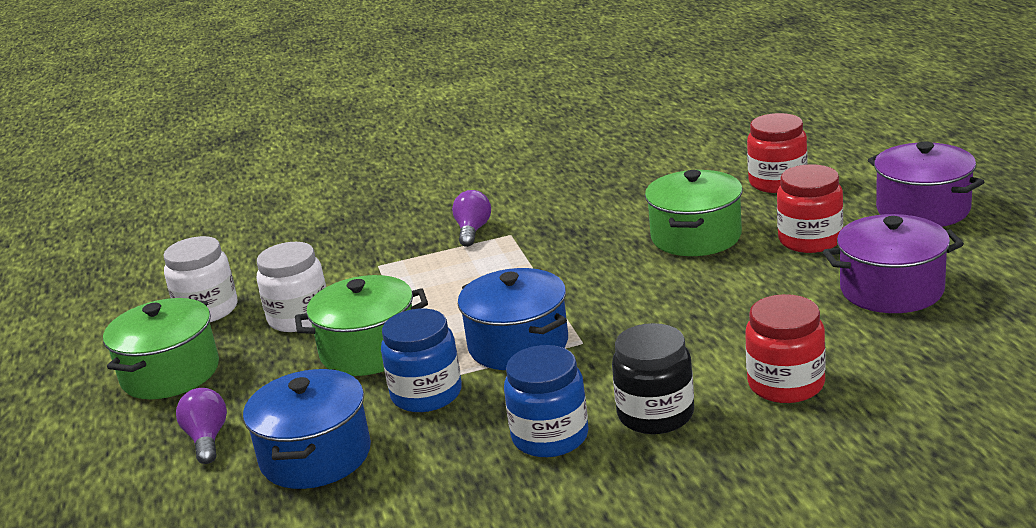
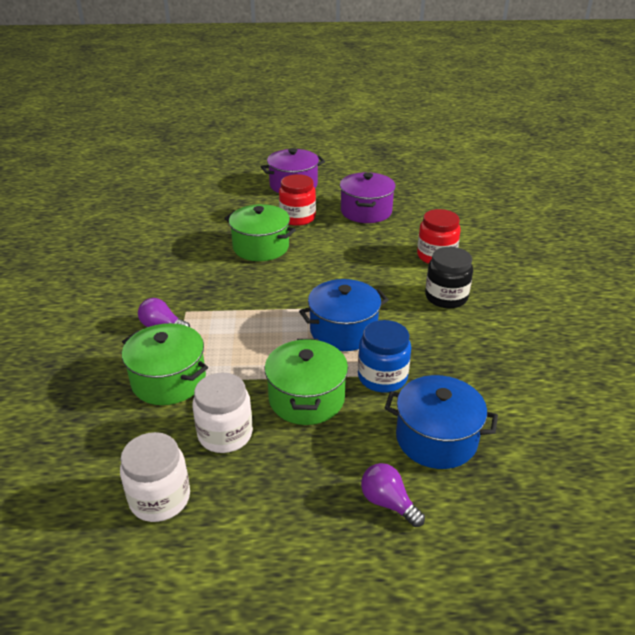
camera: 80 degrees left, 10 degrees up
green pot [103,298,219,399] -> green pot moved to [122,323,208,405]
purple light bulb [176,388,227,464] -> purple light bulb turned 45 degrees clockwise [361,463,425,527]
blue jar [504,345,589,457] -> none
red jar [747,113,808,193] -> none

